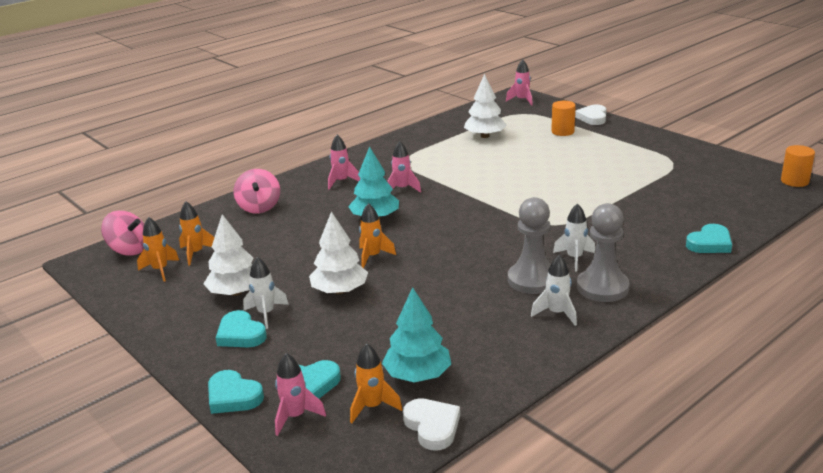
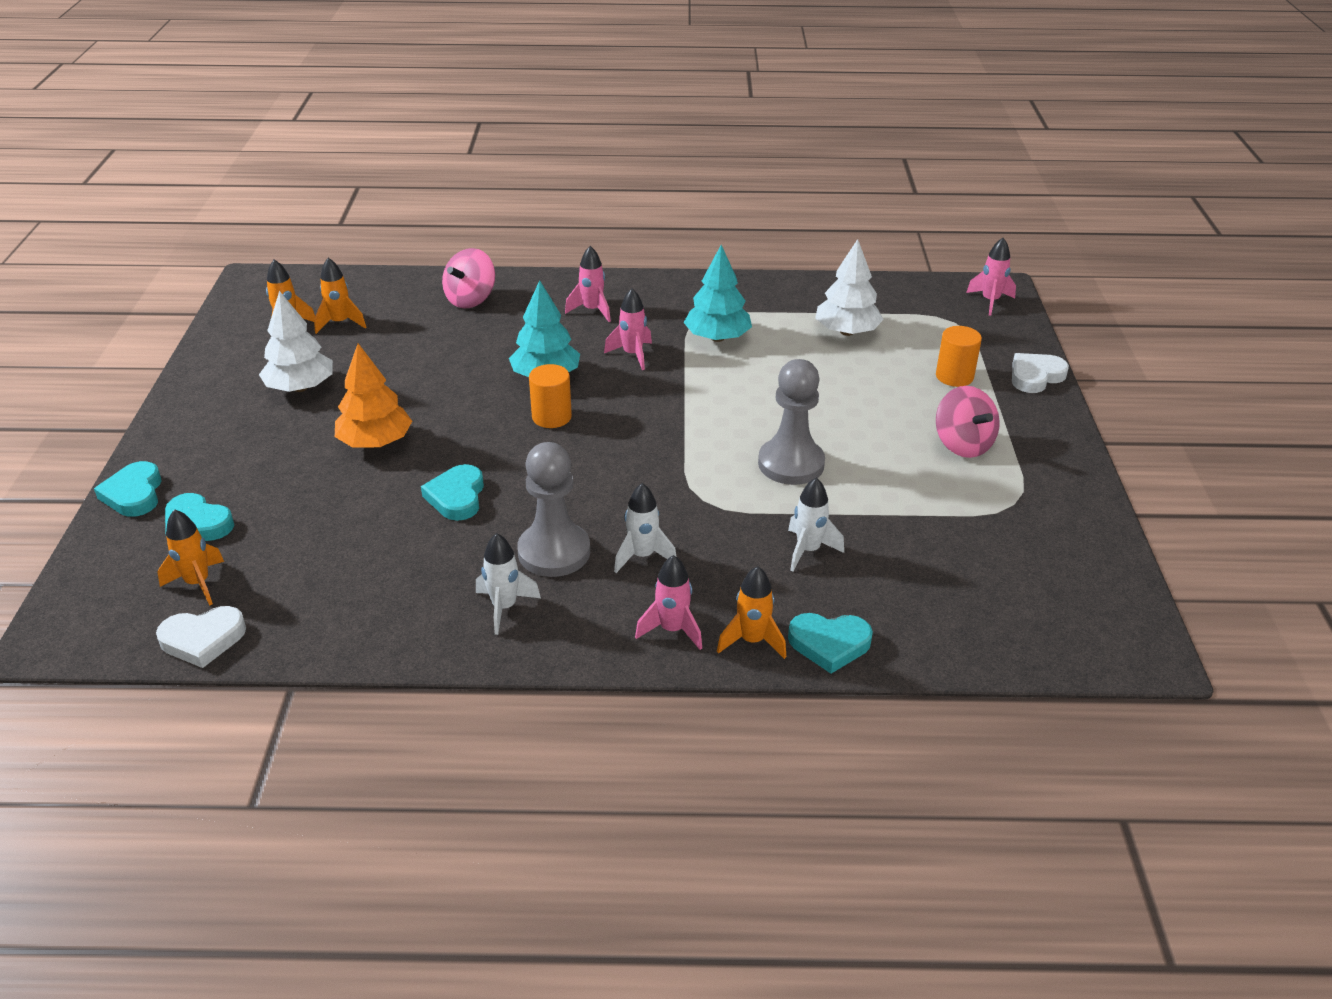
camera: 40 degrees right, 10 degrees up
pink spinning top [101,211,144,256] -> pink spinning top moved to [936,386,1000,458]
turquoise heart [216,310,267,347] -> turquoise heart moved to [421,464,484,521]
white rocket [243,257,289,329] -> white rocket moved to [788,478,844,572]
pink rocket [275,353,326,436] -> pink rocket moved to [635,555,702,650]
white tree [309,212,368,294] -> orange tree [335,343,412,447]
orange rocket [359,203,396,268] -> orange rocket moved to [717,566,786,659]
turquoise tree [382,287,451,382] -> turquoise tree moved to [684,245,752,342]
white heart [403,399,460,450] -> white heart turned 60 degrees clockwise [156,606,246,668]
grey pawn [577,203,630,302] -> grey pawn moved to [758,359,825,485]
orange cylinder [781,145,815,187] -> orange cylinder moved to [529,364,572,428]

